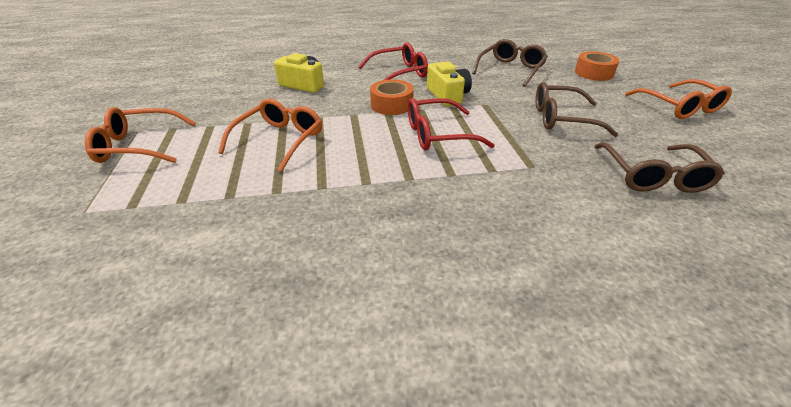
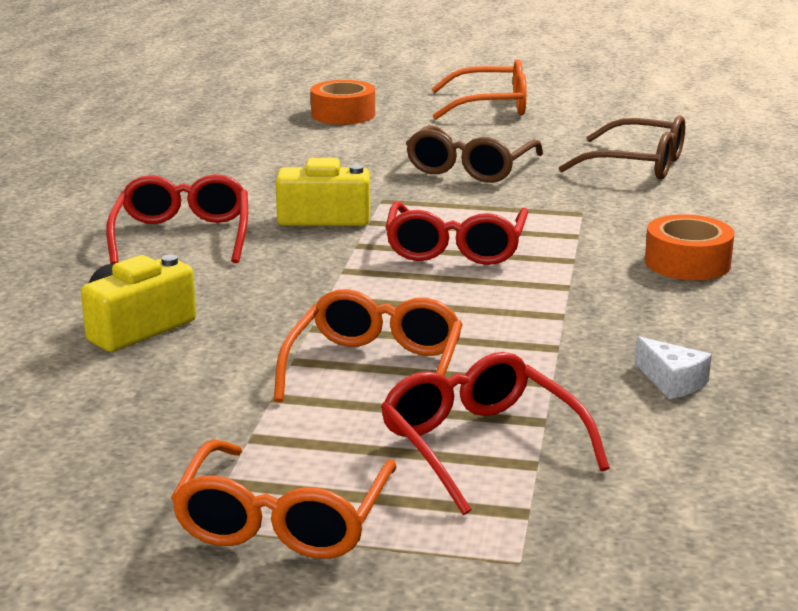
camera: 70 degrees left, 15 degrees down
orange glasses [218,99,322,172] -> orange glasses turned 60 degrees clockwise [274,289,463,402]
orange tape [370,79,414,115] -> orange tape moved to [645,214,735,280]
brown glasses [472,39,548,87] -> none
none -> red glasses [381,352,610,515]
none -> white cheese [635,336,712,399]

